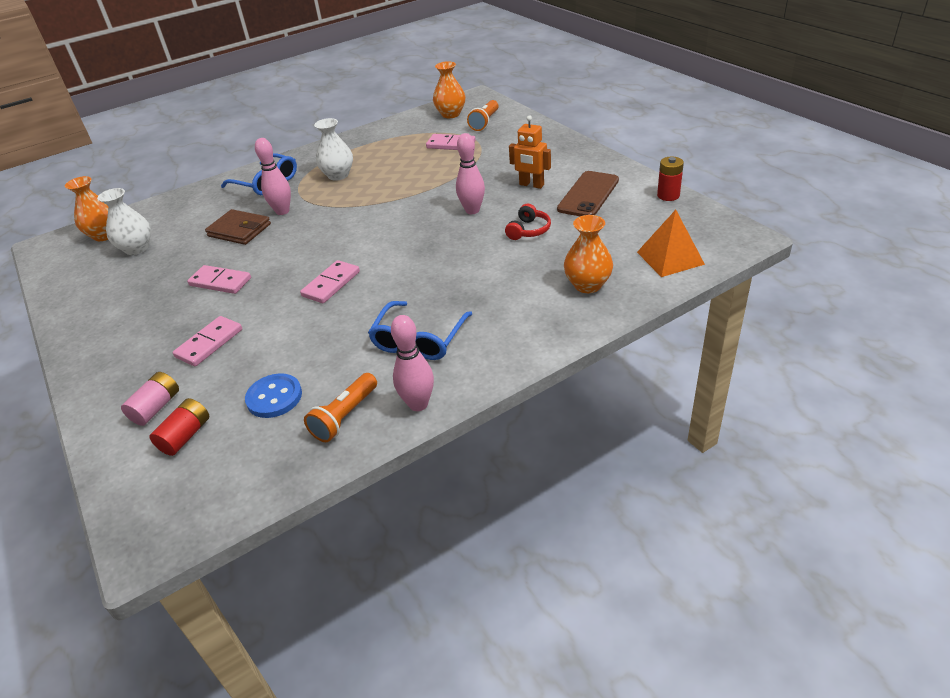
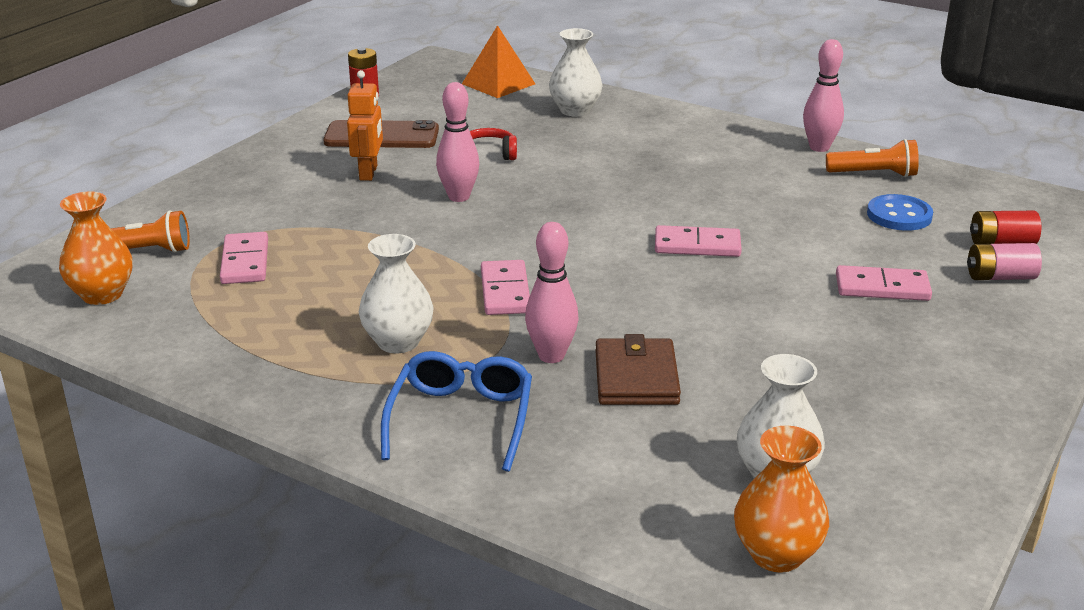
camera: 120 degrees left, 10 degrees down
pink domino [187,265,251,294] -> pink domino moved to [481,260,530,315]
blue glasses [368,301,472,360] -> none
orange vase [564,215,613,293] -> white vase [549,28,602,116]

